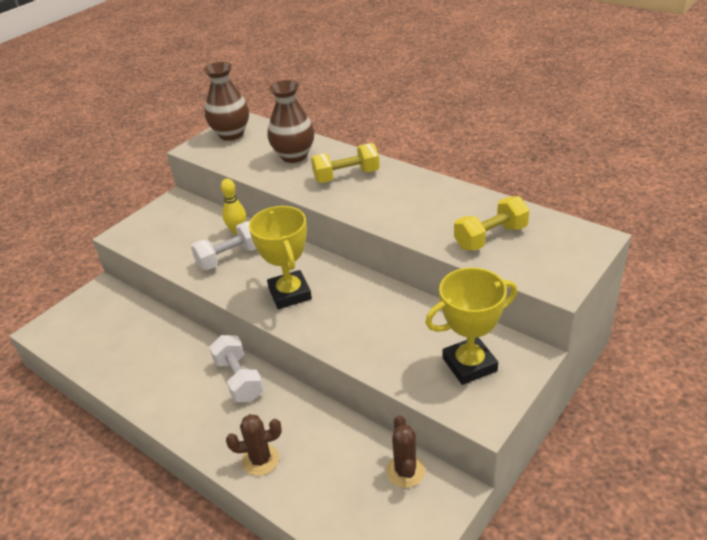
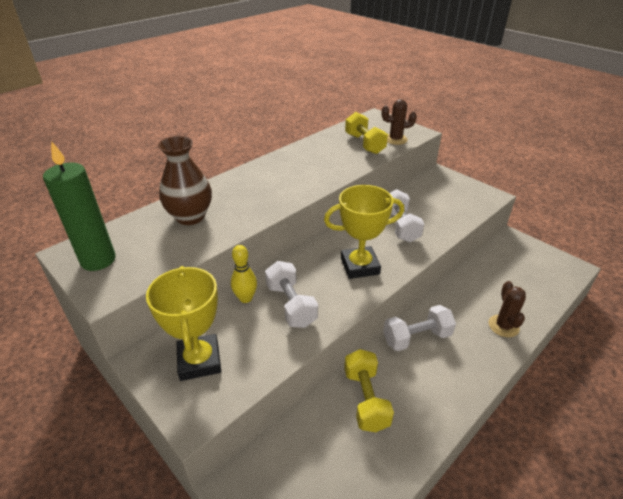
camera: 85 degrees left, 0 degrees up
brown vase [203,62,249,141] -> green candle [43,141,116,271]
yellow dumbbell [311,143,380,183] -> yellow dumbbell moved to [344,349,394,432]
brown cactus [386,415,425,488] -> brown cactus moved to [382,99,417,145]
yellow trophy [425,267,517,385] -> yellow trophy moved to [146,266,221,381]
none -> white dumbbell [390,189,424,242]

